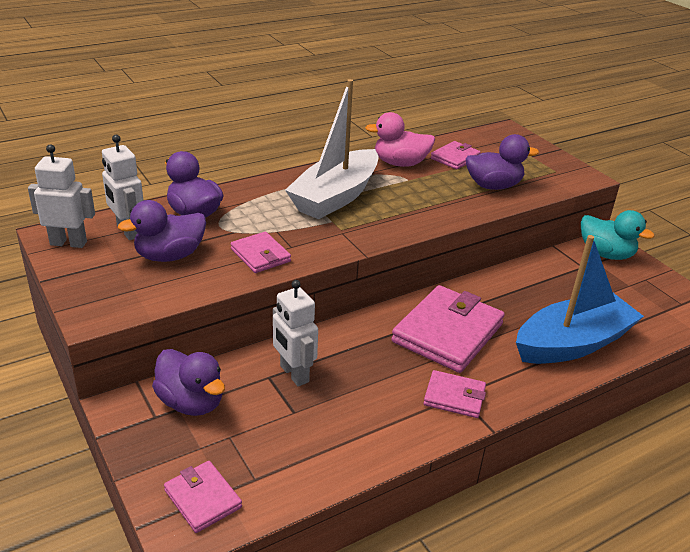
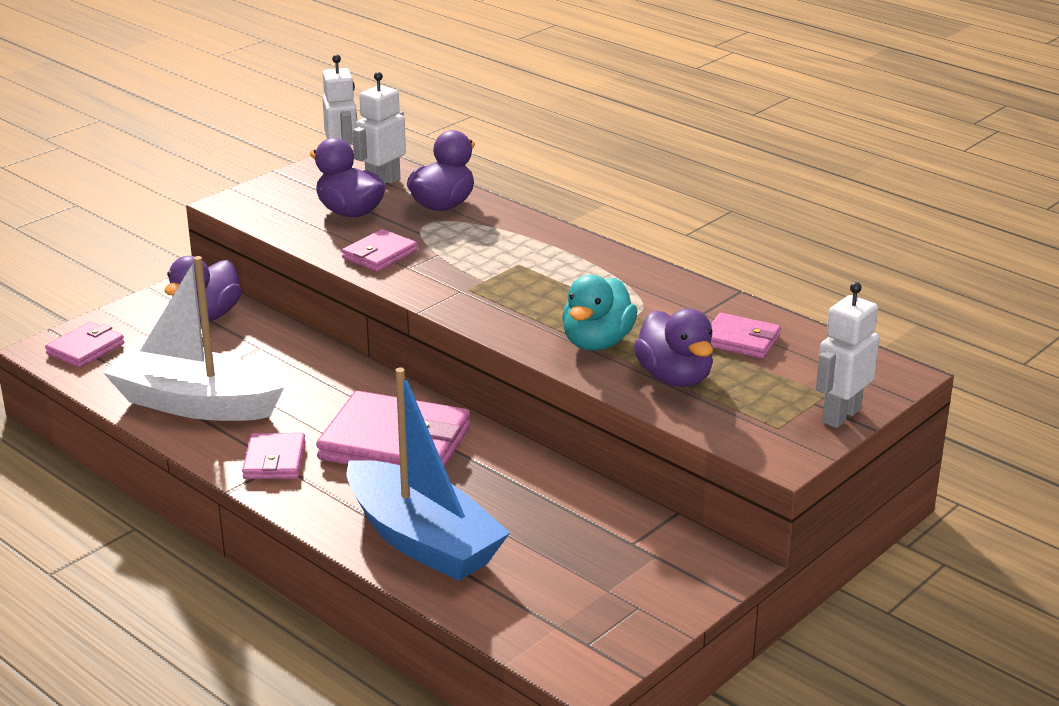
camera: 75 degrees right, 5 degrees down
white robot [273,280,318,386] -> white robot moved to [816,282,879,428]
white boat [285,79,379,219] -> white boat moved to [103,256,284,421]
pink duck [365,112,435,167] -> none
turquoise duck [581,210,655,260] -> turquoise duck moved to [562,275,637,351]

